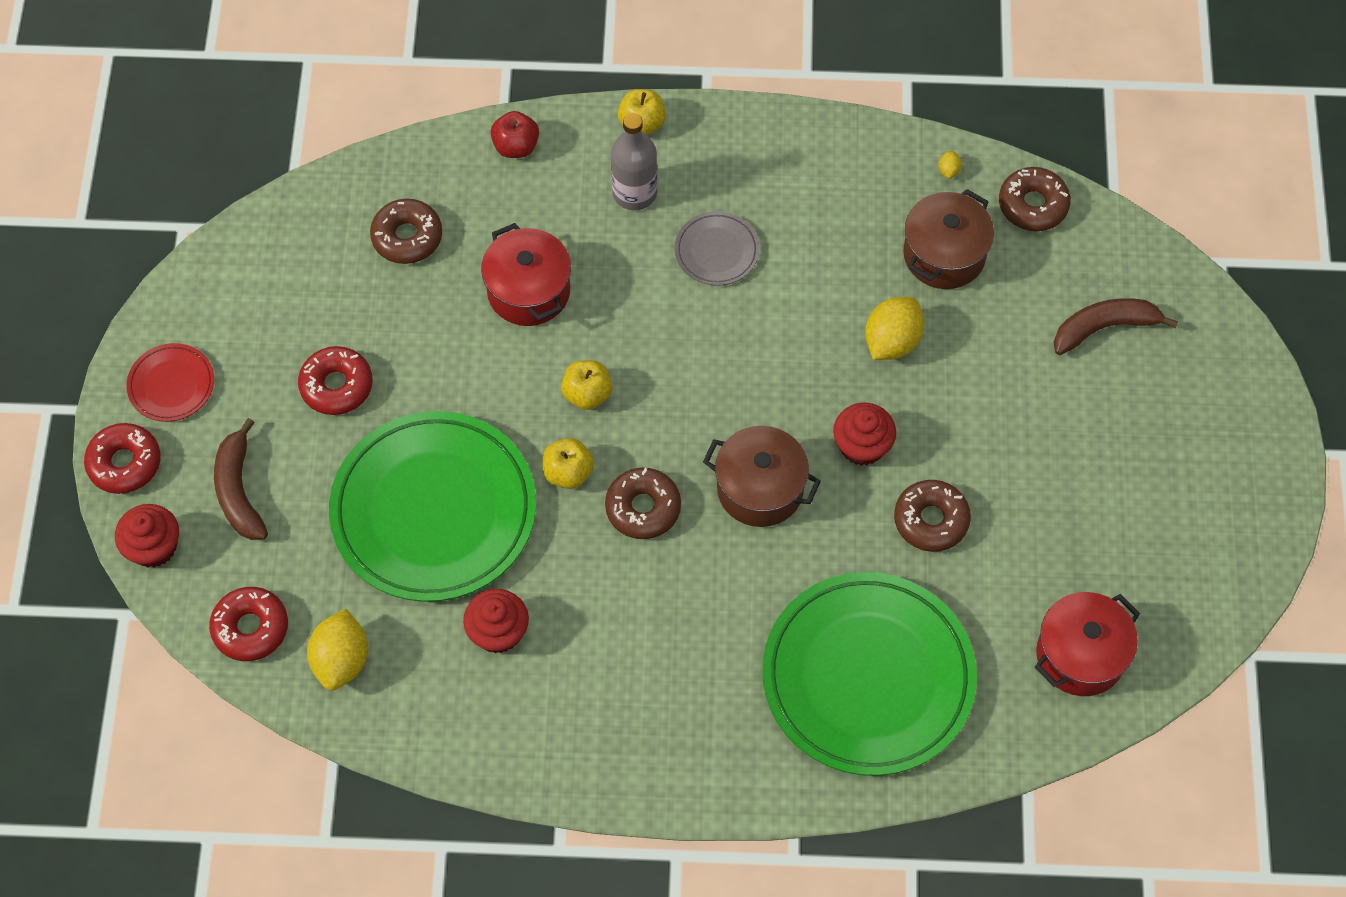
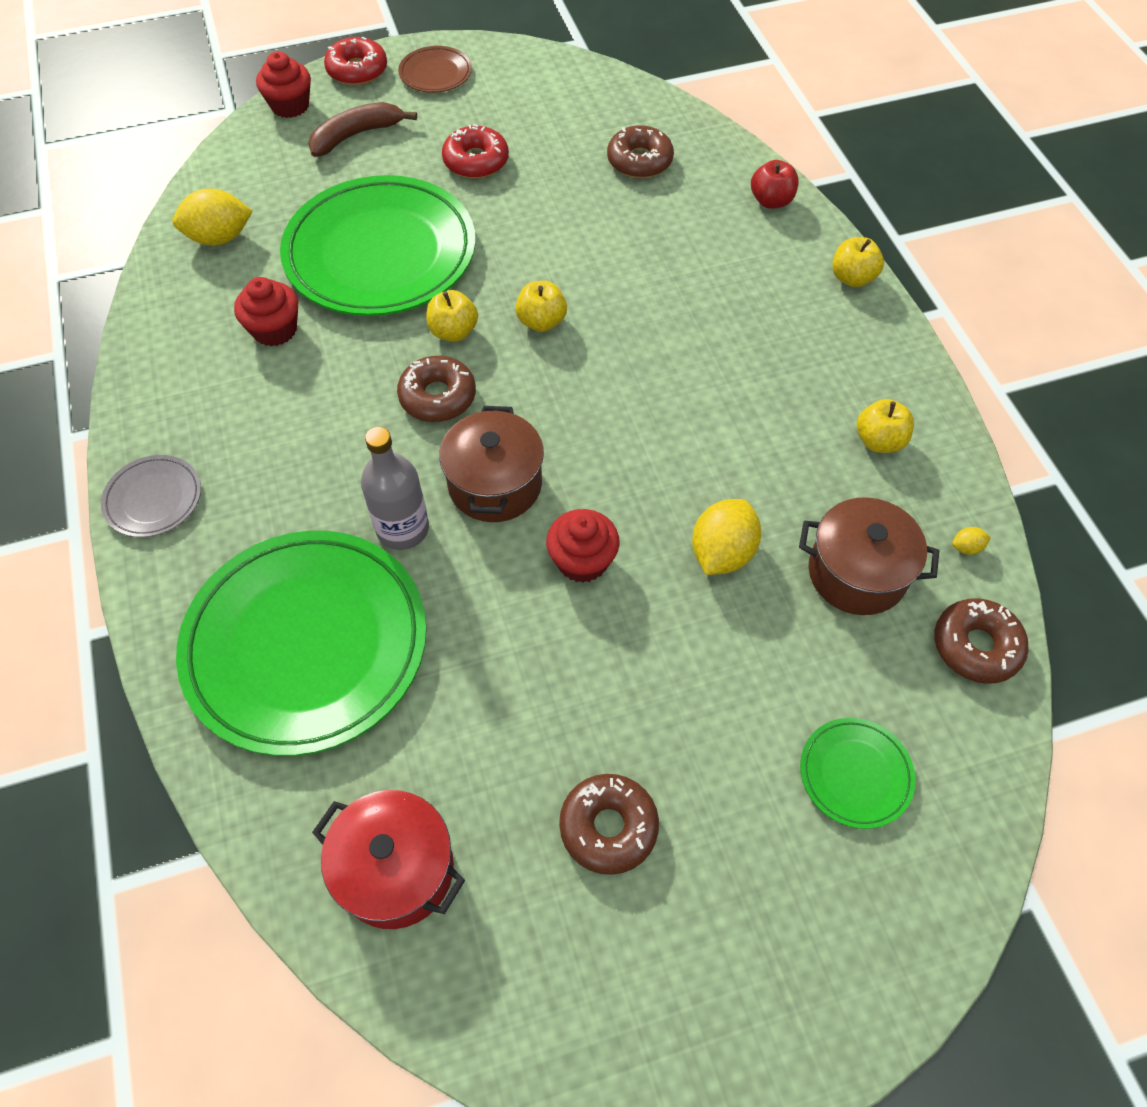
camera: 70 degrees right, 5 degrees down
red plate [126,343,214,422] -> brown plate [398,46,472,93]
red donut [209,587,288,661] -> none
red pot [481,223,571,326] -> none
grey bottle [611,113,657,210] -> grey bottle moved to [361,427,429,550]
grey plate [675,211,759,286] -> grey plate moved to [101,455,201,537]
yellow lemon [865,297,924,360] -> yellow lemon turned 75 degrees counterclockwise [692,499,761,575]
brown donut [894,480,971,552] -> brown donut moved to [559,774,659,875]
brown banana [1053,298,1179,355] -> green plate [800,718,916,829]
none -> yellow apple [857,399,914,453]

